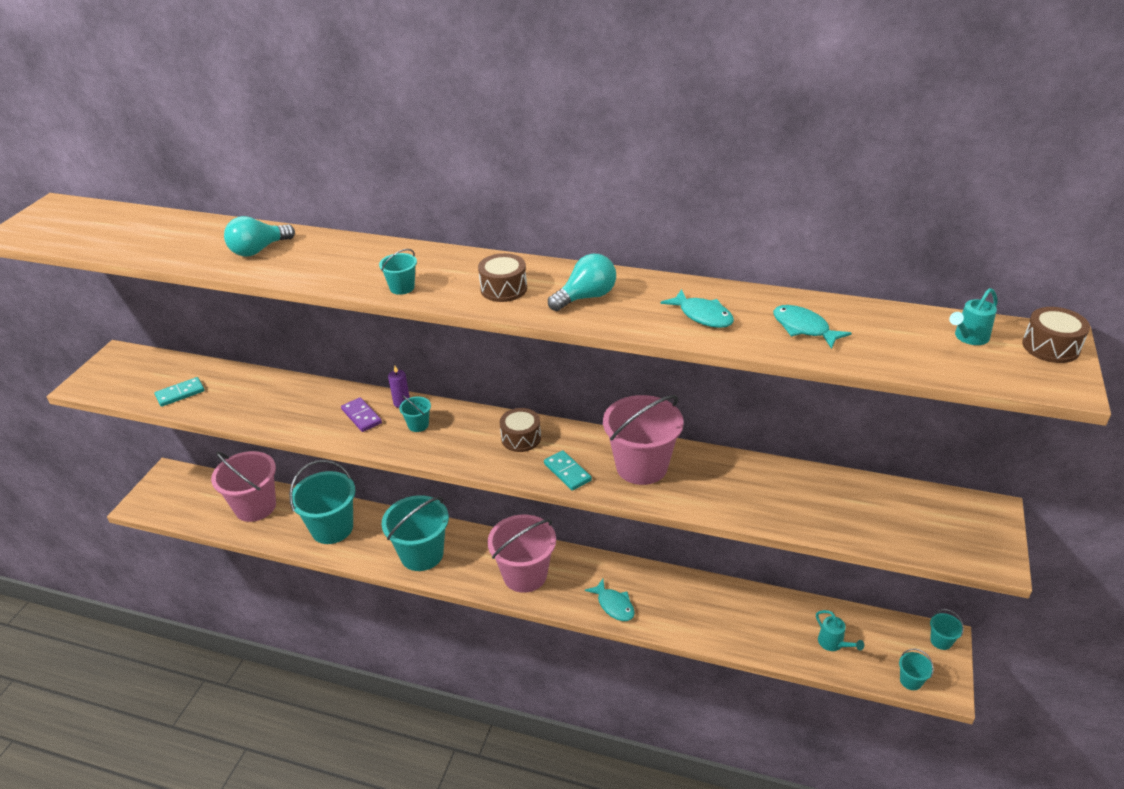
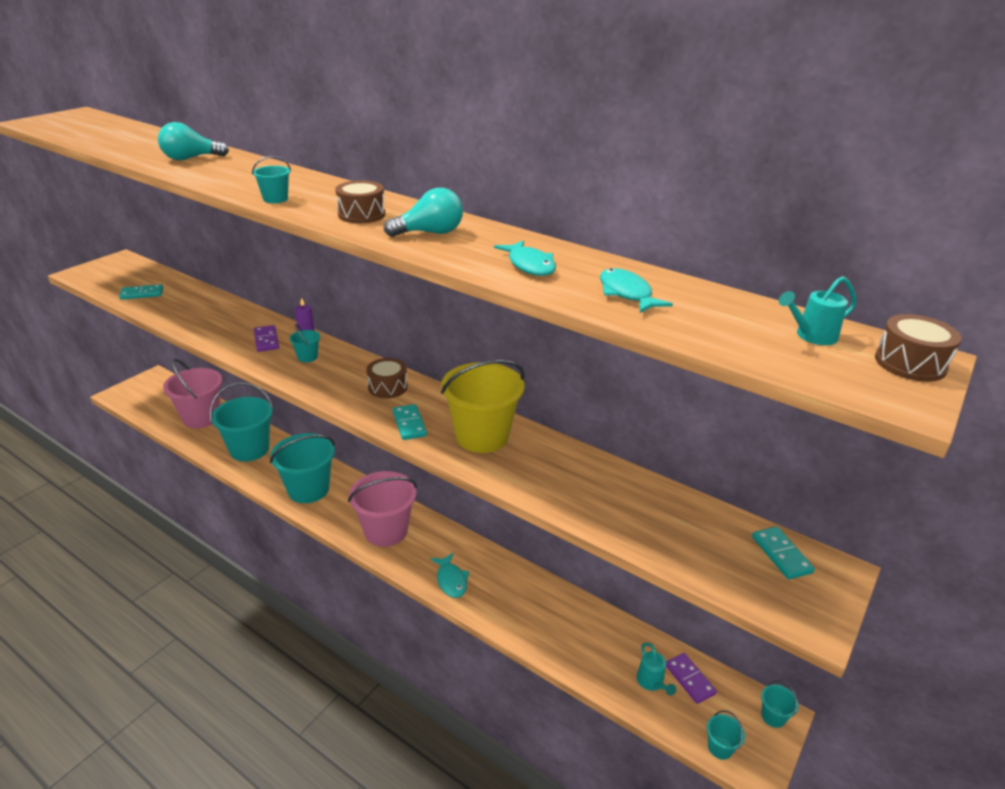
camera: 15 degrees right, 5 degrees down
pink bucket [603,395,684,485] -> yellow bucket [441,360,525,453]
none -> purple domino [666,653,717,704]
none -> turquoise domino [752,527,815,579]

